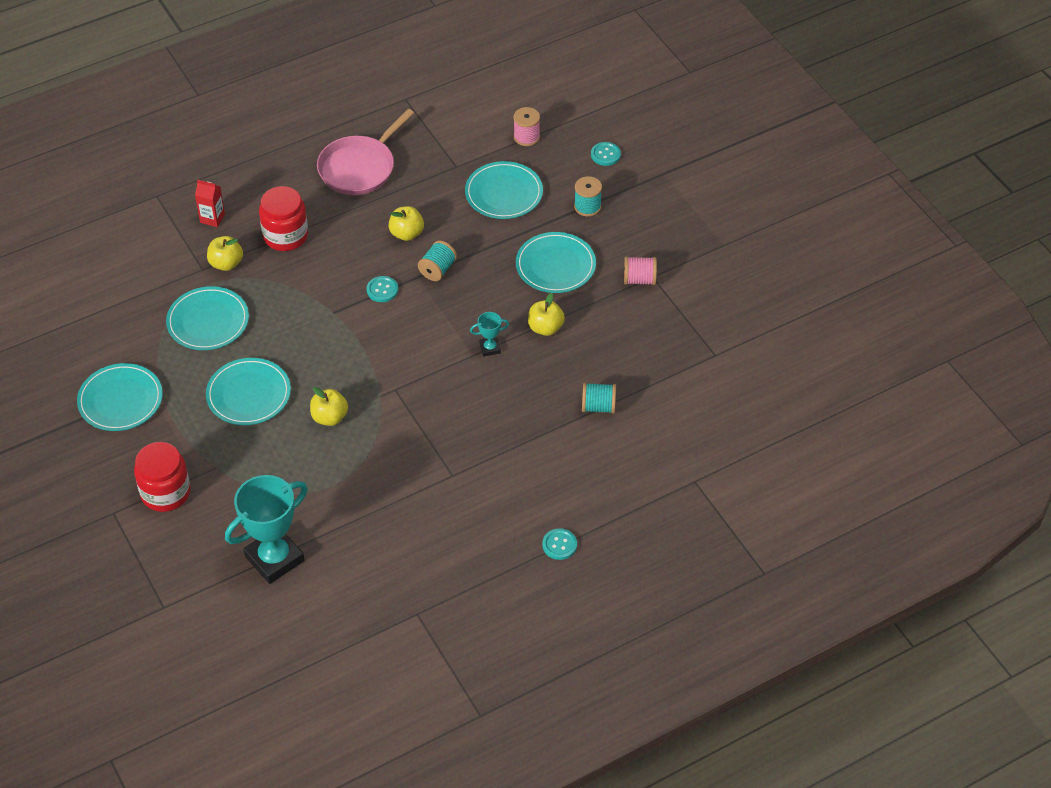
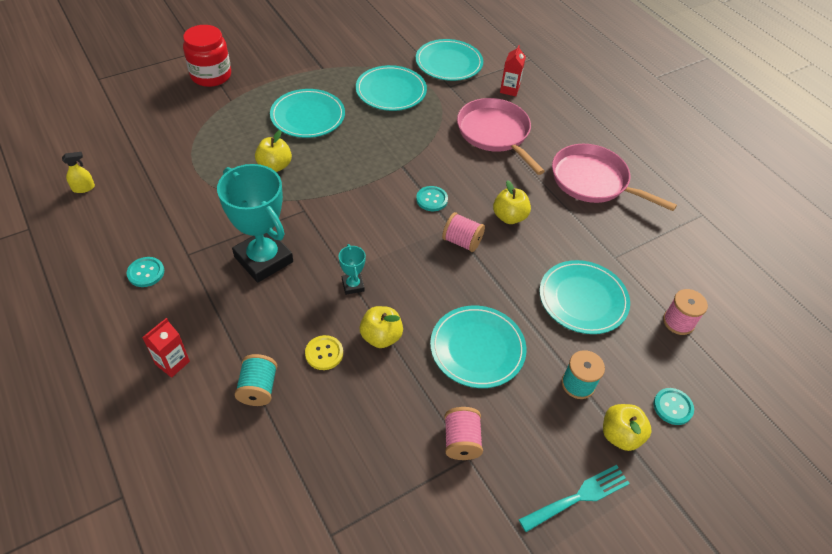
camera: 85 degrees right, 0 degrees up
turquoise plate [77,363,163,431] -> turquoise plate moved to [416,39,483,81]
yellow apple [207,236,243,271] -> yellow apple moved to [603,404,652,451]
turquoise trophy [225,475,308,584] -> turquoise trophy moved to [217,164,293,283]
red jar [259,186,308,251] -> pink pan [457,98,545,175]
turquoise spool [418,240,457,281] -> pink spool [442,212,485,252]
turquoise button [542,528,577,560] -> turquoise button moved to [127,257,164,287]
none -> yellow spray bottle [62,152,95,193]
none -> red carton [142,318,190,378]
none -> yellow button [305,335,343,370]
none -> turquoise fork [518,465,630,532]

